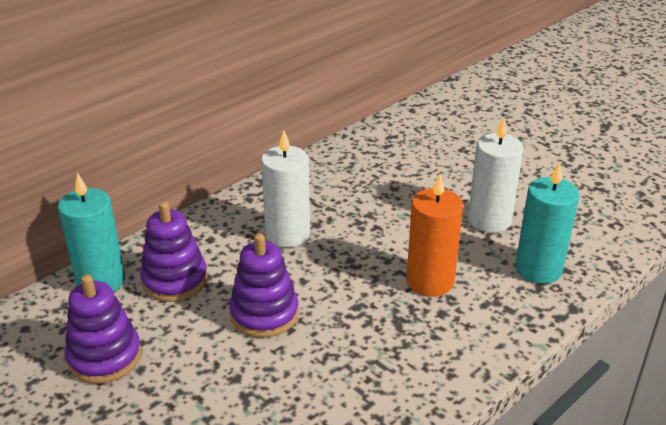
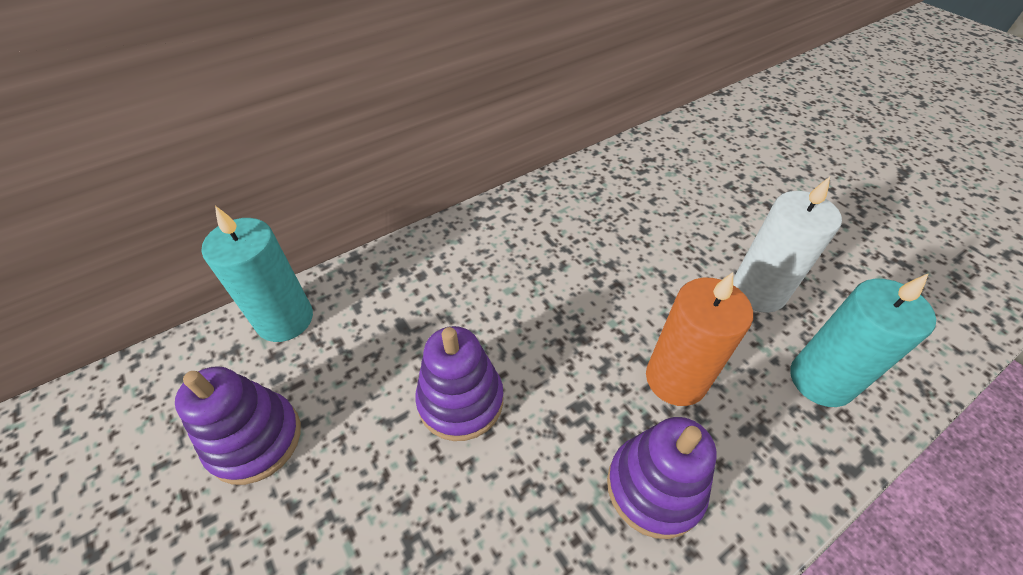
camera: 10 degrees right, 15 degrees up
purple stacking toy [140,202,208,302] -> purple stacking toy moved to [607,417,717,539]
white candle [261,130,310,247] -> none

